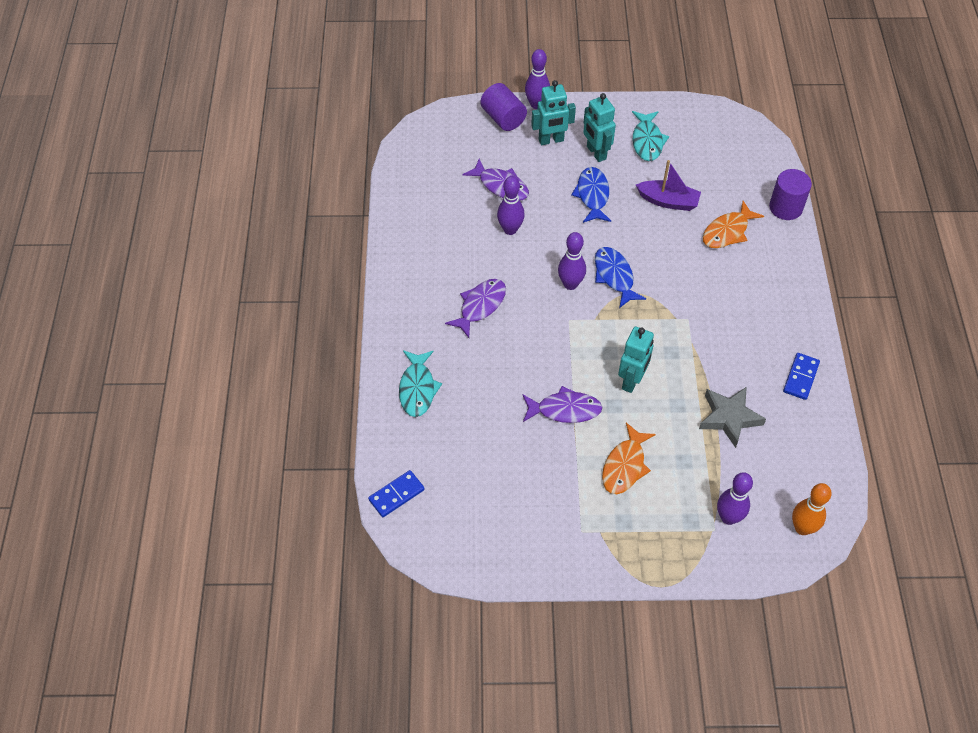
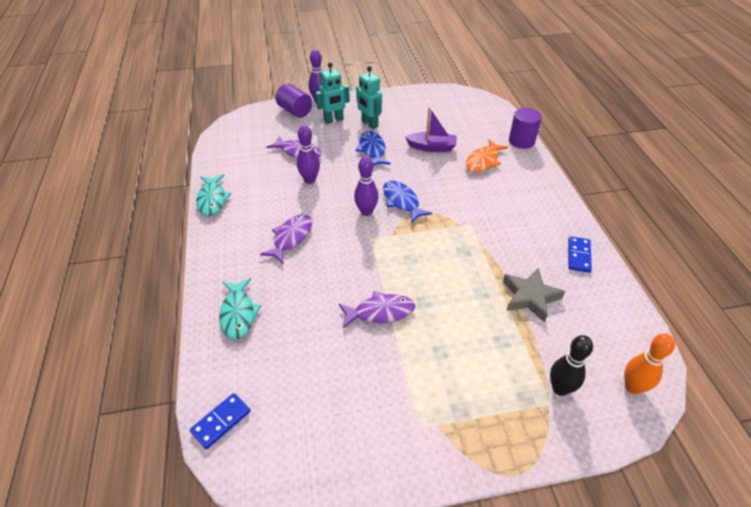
camera: 10 degrees left, 10 degrees down
orange fish [602,423,656,494] -> none
turquoise robot [618,326,654,393] -> none
turquoise fish [632,111,669,161] -> turquoise fish moved to [196,174,231,216]
purple bowling pin [717,472,753,525] -> black bowling pin [550,335,593,396]

